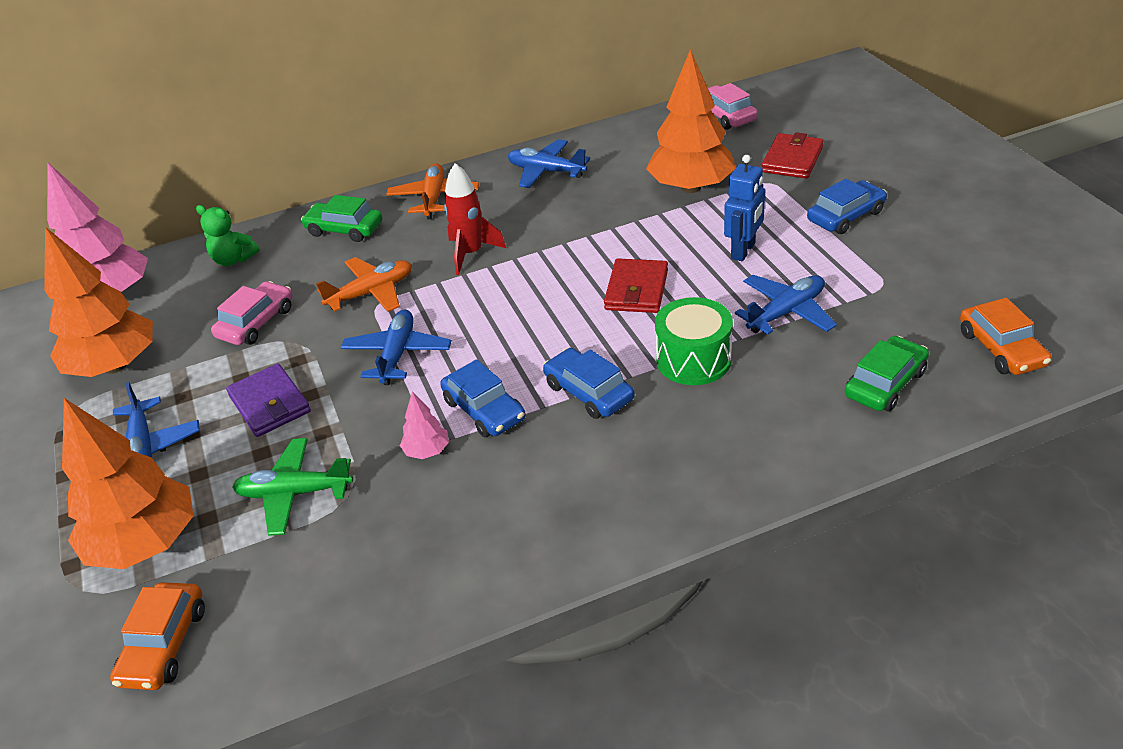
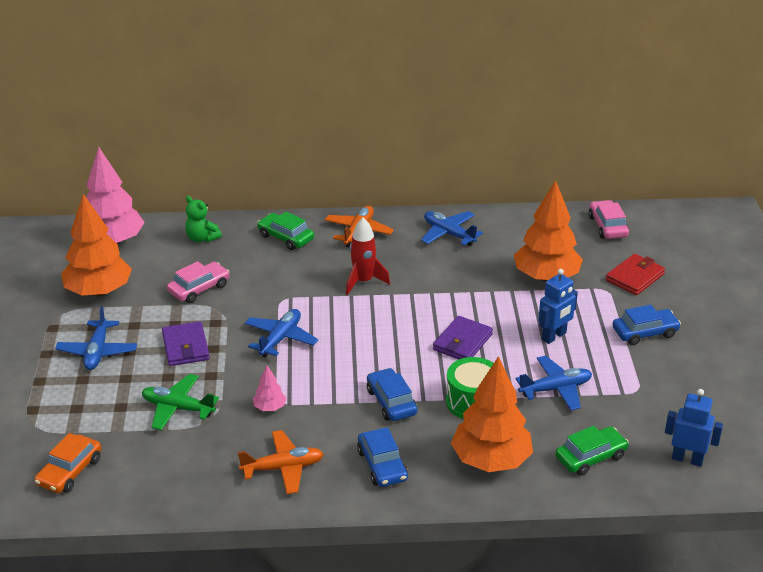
camera: 15 degrees right, 5 degrees down
orange tree [62,398,193,569] -> orange tree moved to [451,356,533,472]
orange plane [316,257,412,312] -> orange plane moved to [238,430,323,494]
blue car [440,359,526,437] -> blue car moved to [357,427,408,487]
red wallet [604,258,668,313] -> purple wallet [433,316,493,359]
orange car [960,298,1052,375] -> blue robot [665,389,723,467]

